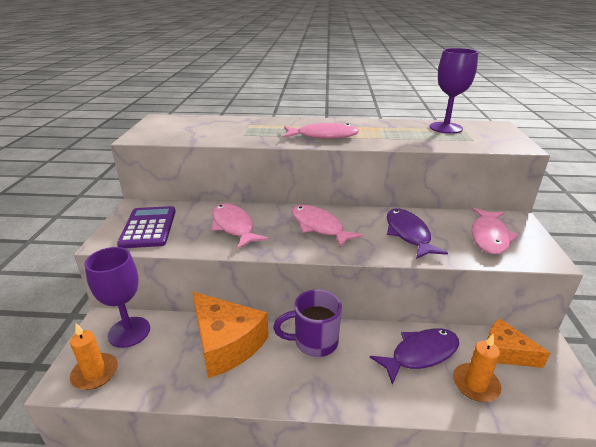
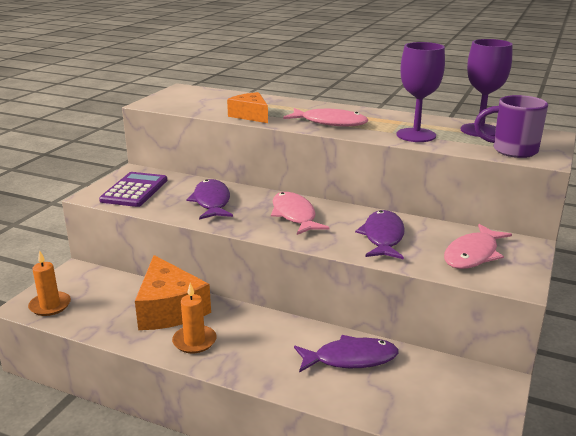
camera: 20 degrees right, 5 degrees down
purple goblet [84,247,150,348] -> purple goblet moved to [396,42,445,142]
pink fish [211,203,268,249] -> purple fish [186,179,233,219]
purple mug [273,289,342,357] -> purple mug moved to [474,95,548,158]
orange candle [453,334,501,402] -> orange candle moved to [172,283,217,354]
orange cheese [487,318,550,368] -> orange cheese moved to [227,92,268,123]

